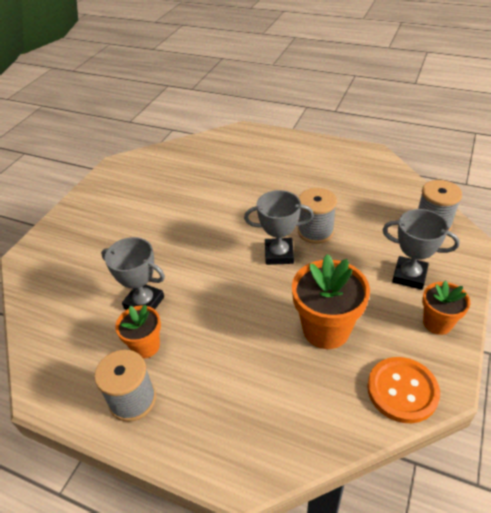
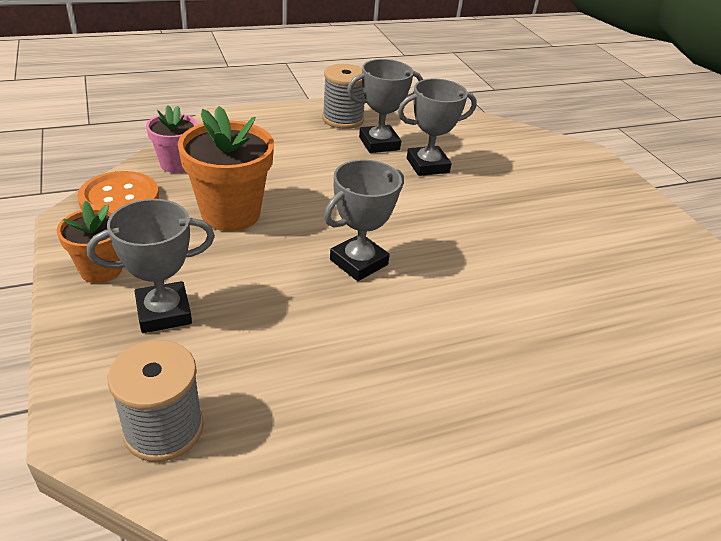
camera: 130 degrees right, 5 degrees down
orange flower pot [115,305,161,358] -> grey trophy [347,59,423,153]
grey spool [298,188,337,244] -> none
none -> pink flower pot [146,105,197,173]

